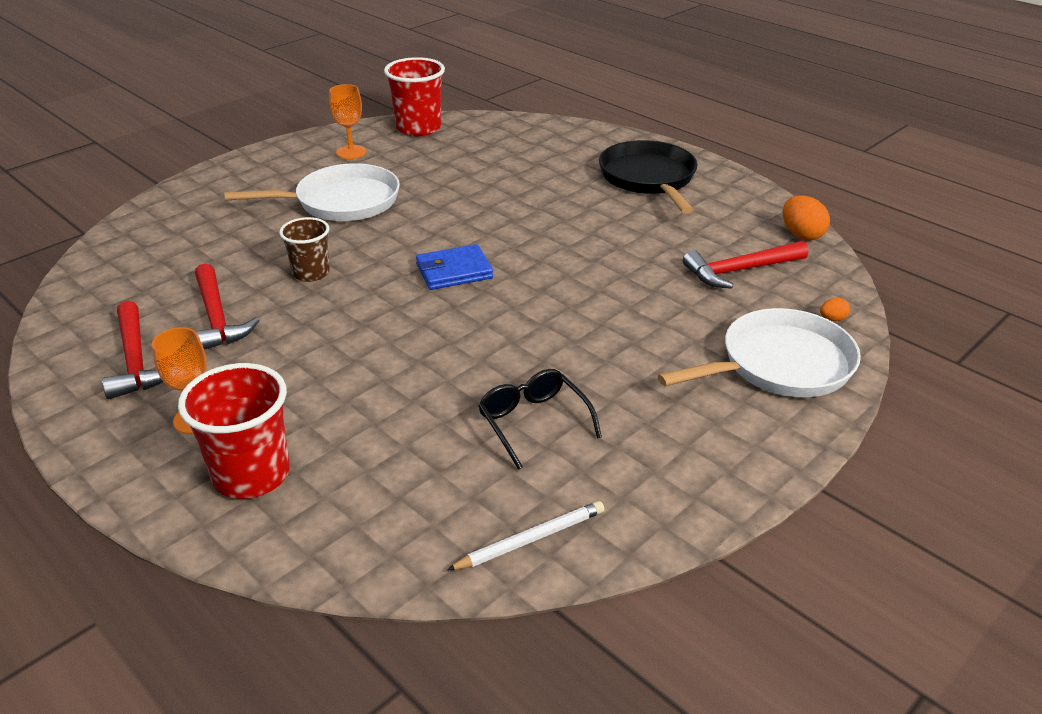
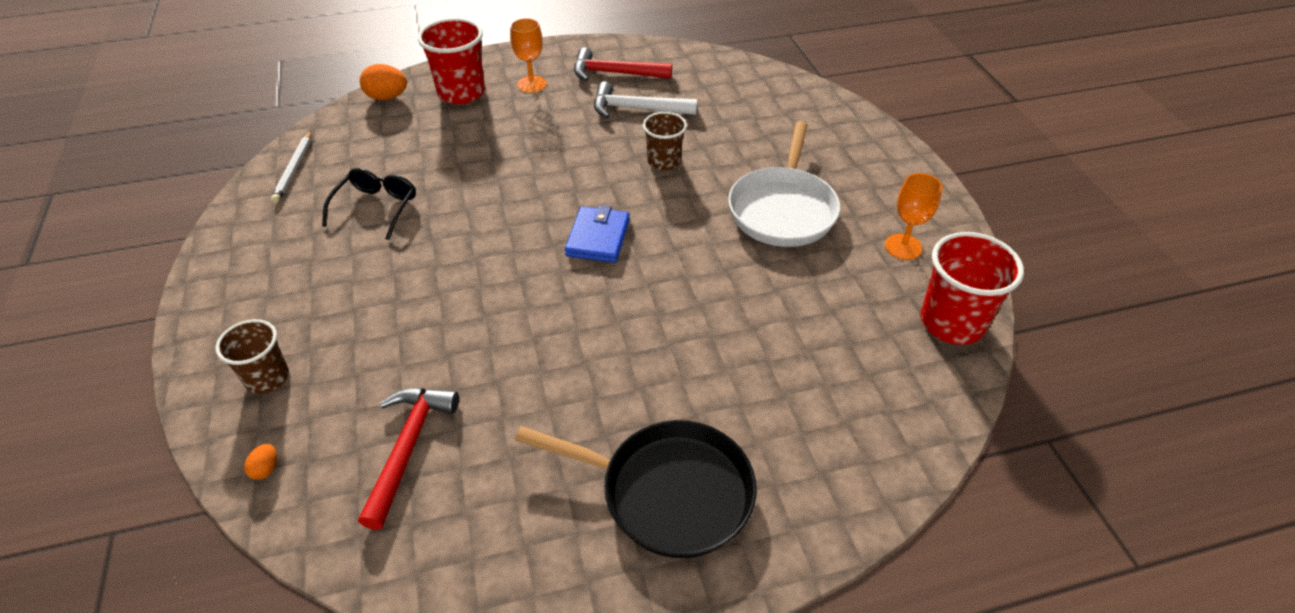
camera: 120 degrees right, 10 degrees up
red hammer [195,264,259,350] -> white hammer [594,81,698,118]
black glasses [478,369,602,470] -> black glasses turned 75 degrees counterclockwise [322,168,416,240]
white pan [658,308,861,397] -> brown cup [215,319,289,394]
orange egg [783,195,830,241] -> orange egg moved to [360,64,407,100]

